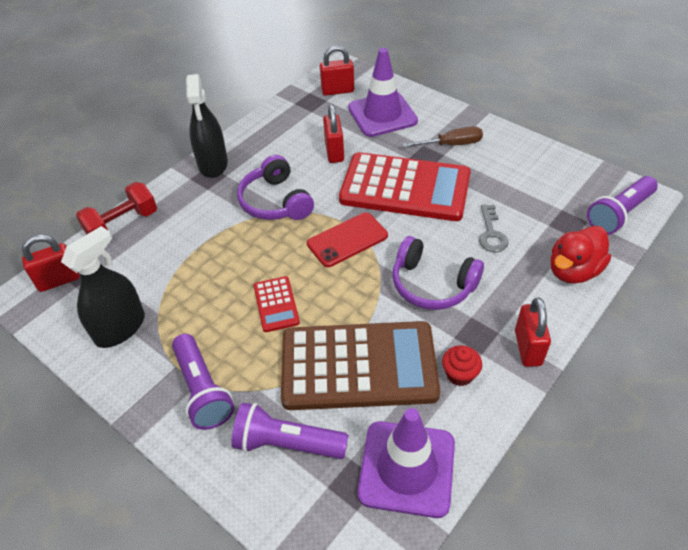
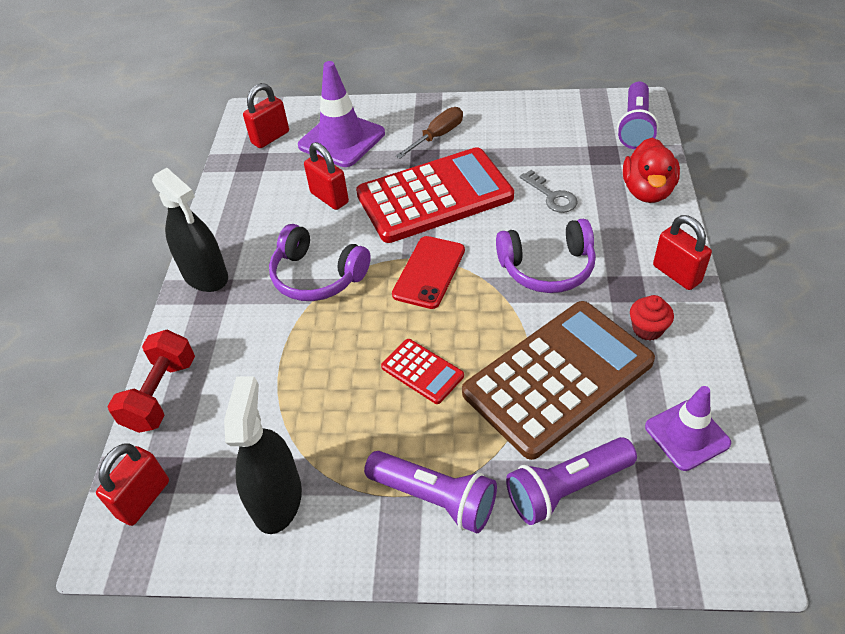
camera: 35 degrees left, 0 degrees up
purple traffic cone [358,408,455,518] -> purple traffic cone [645,386,731,471], size x0.65

